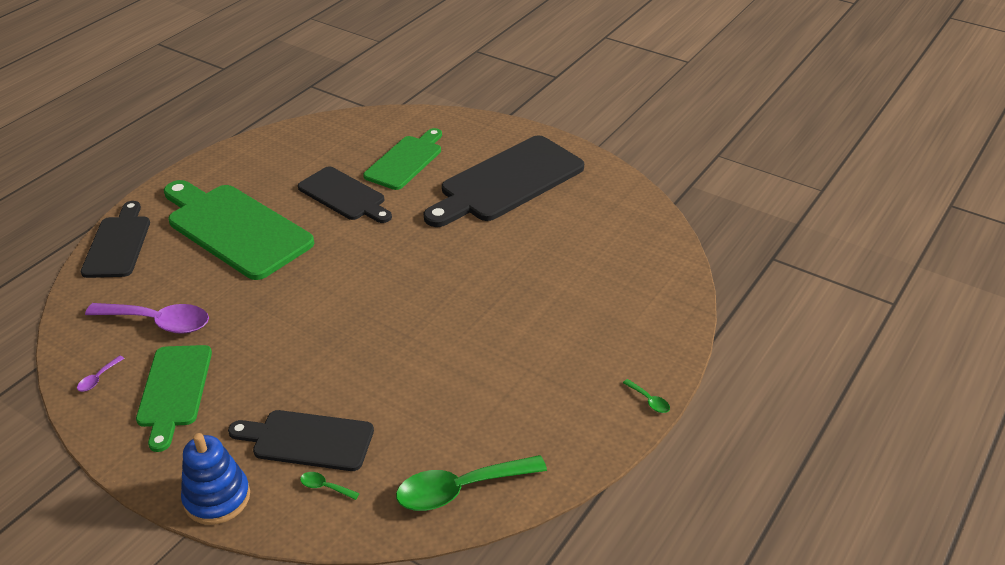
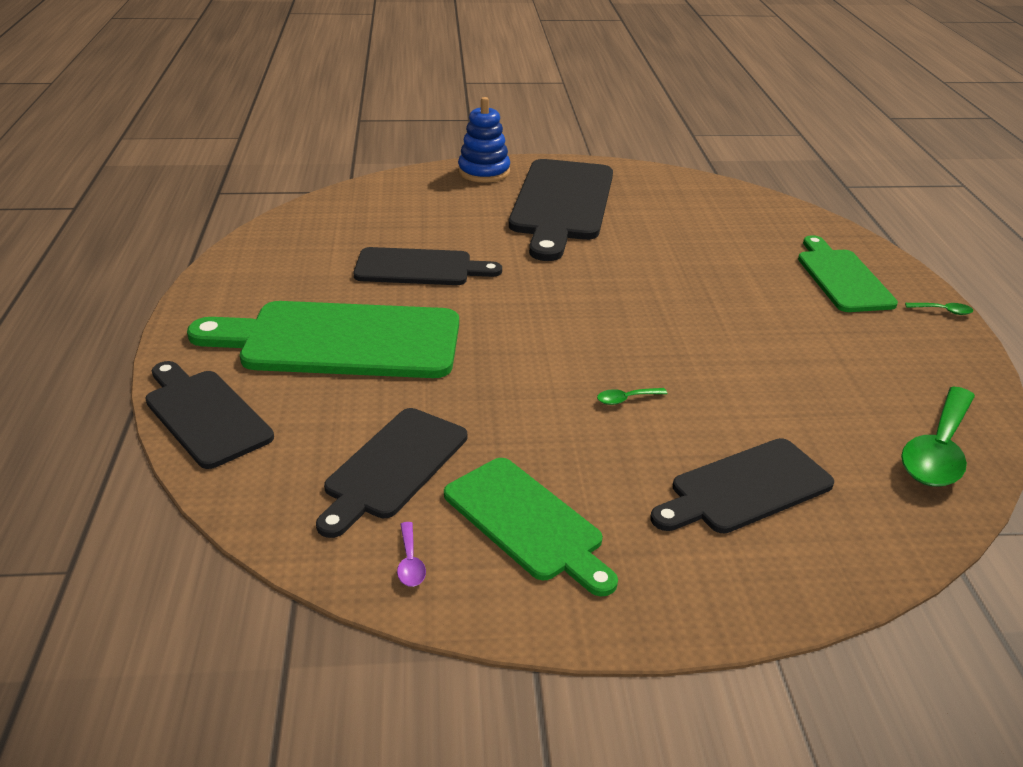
camera: 40 degrees left, 5 degrees down
purple spoon [85,303,209,334] -> black cutting board [316,408,467,538]
blue stacking toy [181,433,250,525] -> blue stacking toy moved to [458,97,510,183]
green spoon [300,472,360,500] -> green spoon moved to [597,388,667,405]
green cutting board [363,128,442,190] -> green cutting board moved to [798,235,898,312]

